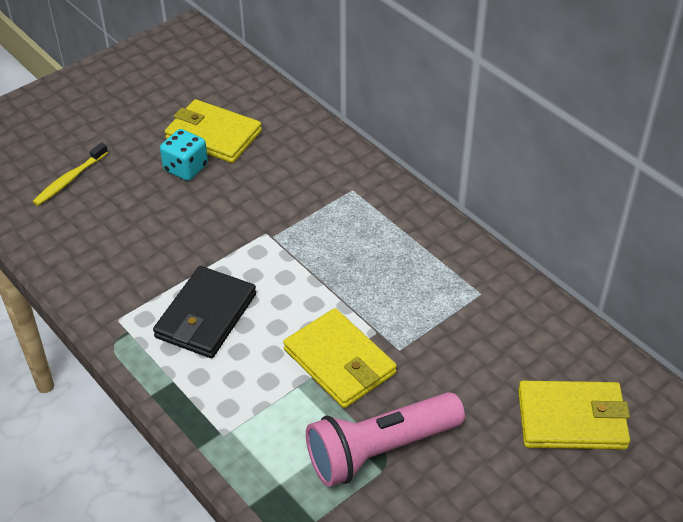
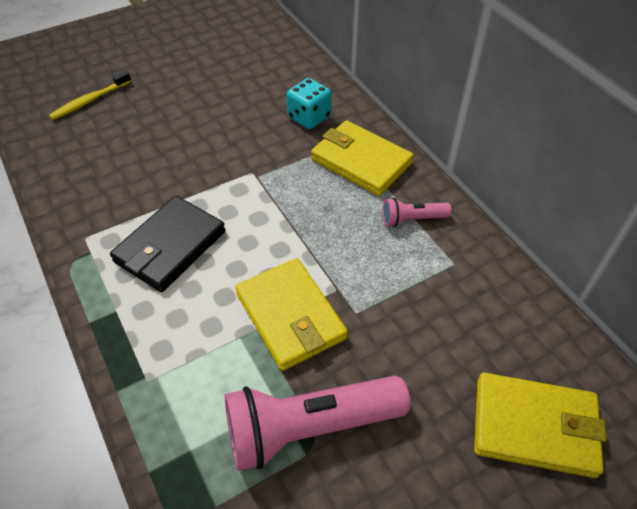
camera: 10 degrees right, 5 degrees up
turquoise dice [160,129,208,181] -> turquoise dice moved to [287,78,331,129]
yellow wallet [165,99,262,163] -> yellow wallet moved to [311,120,414,196]
none -> pink flashlight [383,198,452,227]

